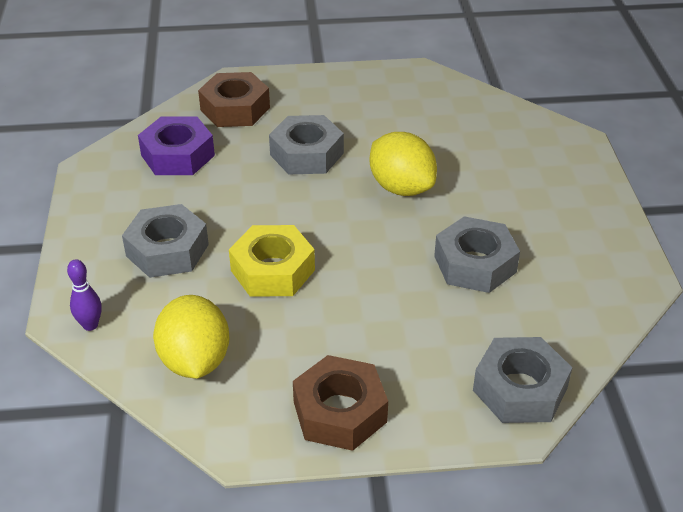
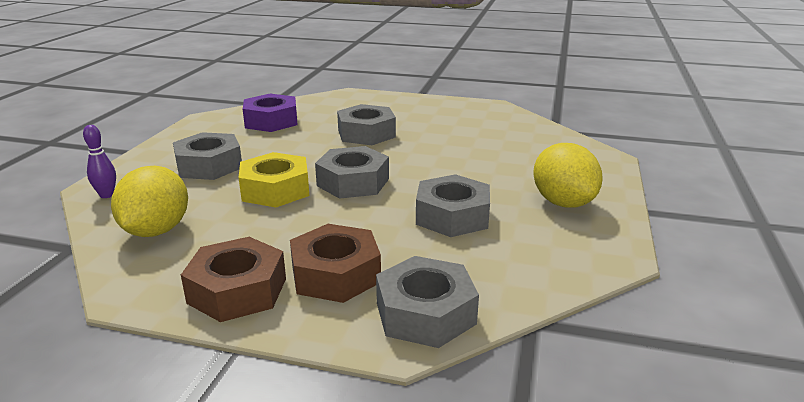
camera: 20 degrees right, 15 degrees down
brown nut [198,72,270,127] -> brown nut moved to [290,224,381,303]
yellow lemon [370,132,437,196] -> yellow lemon moved to [533,143,603,208]
none -> grey nut [315,146,389,199]

